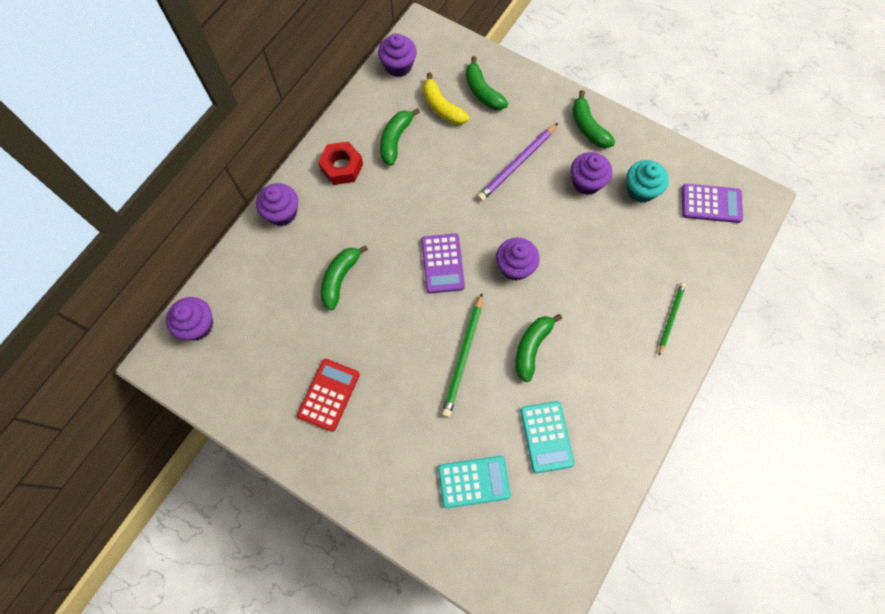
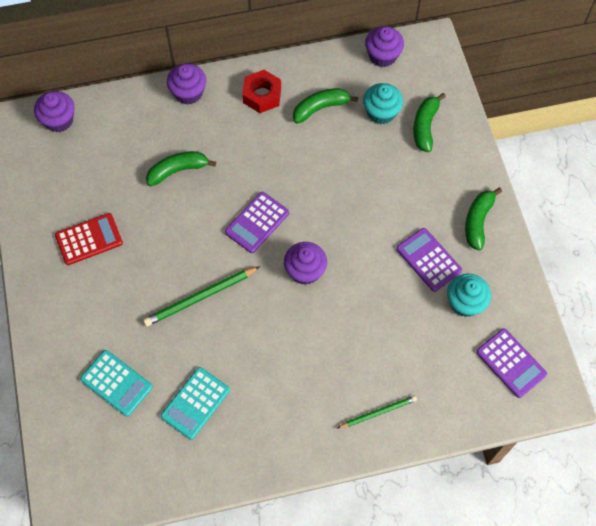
camera: 45 degrees right, 5 degrees down
yellow banana [423,72,469,125] -> turquoise cupcake [363,83,403,124]
purple pencil [477,123,558,201] -> none
green banana [515,314,562,382] -> none
purple cupcake [571,152,612,195] -> purple calculator [396,228,462,292]

